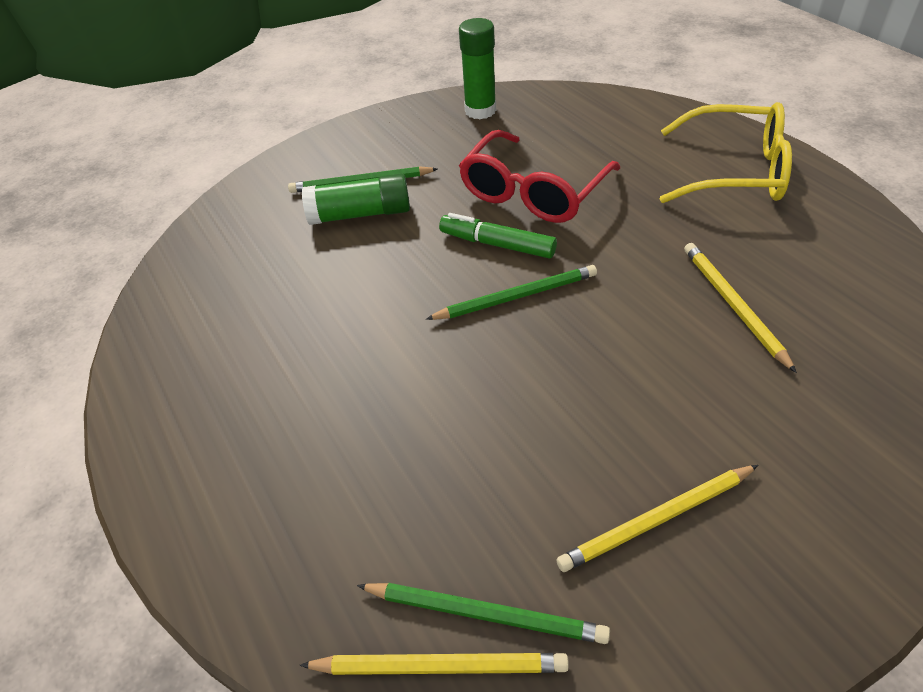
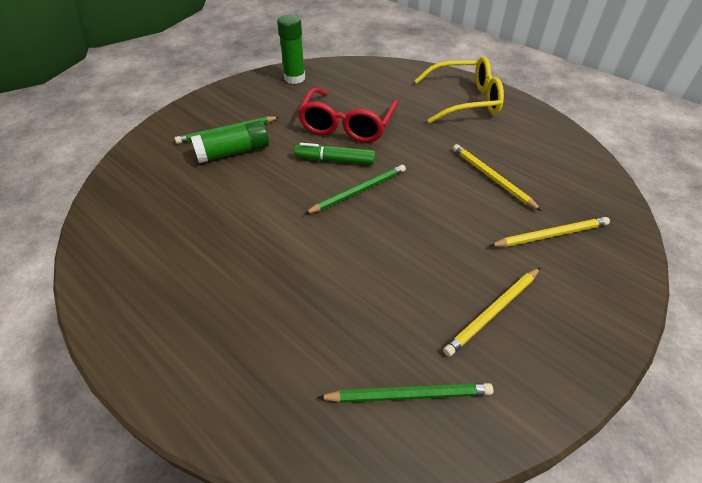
camera: 20 degrees left, 0 degrees up
yellow pencil [300,653,569,675] -> yellow pencil moved to [490,217,610,247]

